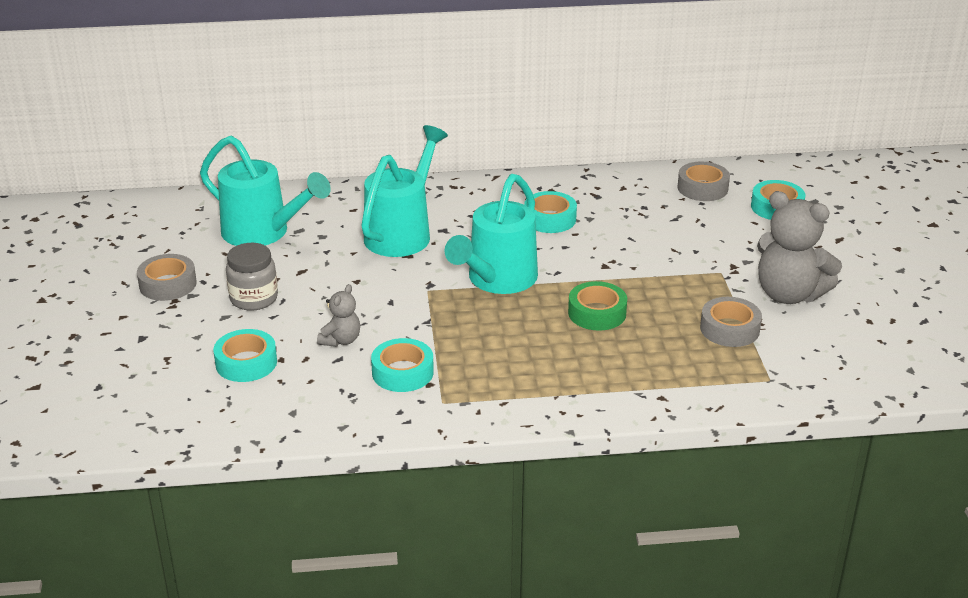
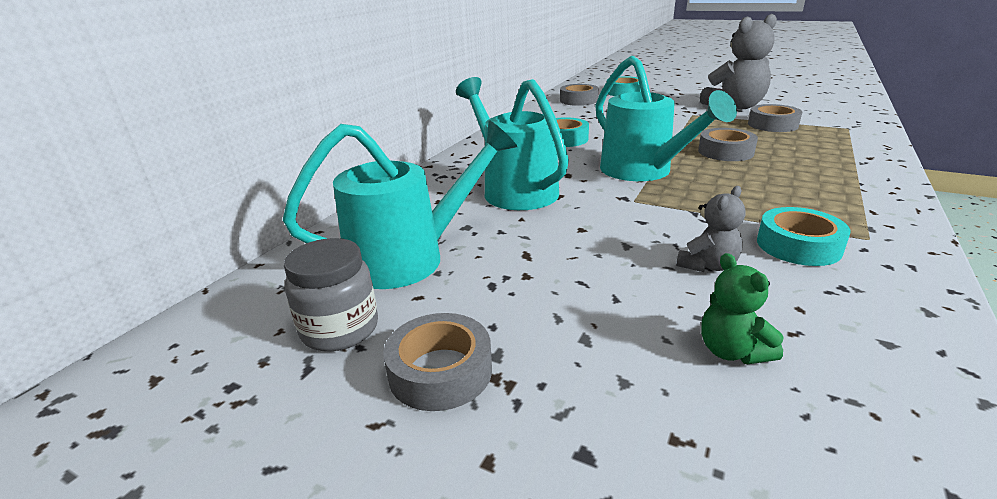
camera: 55 degrees left, 5 degrees down
turquoise tape [213,329,277,382] -> green teddy bear [701,253,784,364]
grey jar [226,243,278,311] -> grey jar moved to [284,238,378,351]
grey teddy bear [317,284,360,347] -> grey teddy bear turned 75 degrees clockwise [676,186,746,272]
green tape [568,281,627,331] -> grey tape [698,128,758,161]

